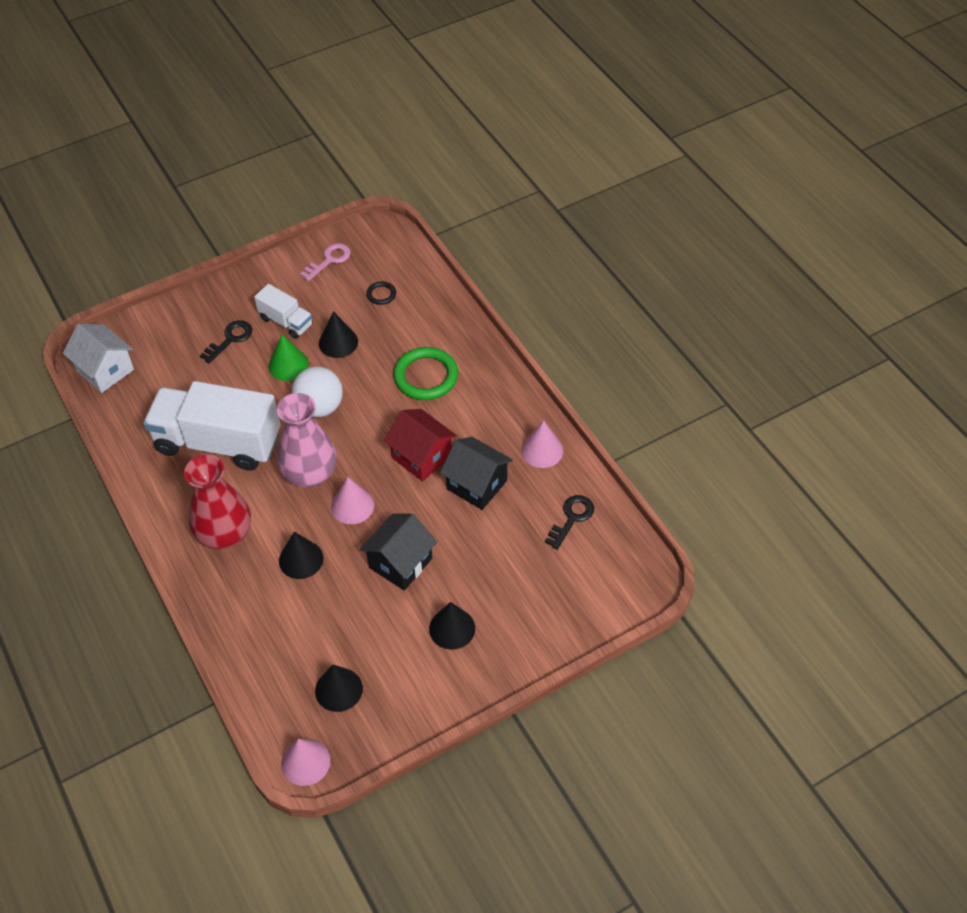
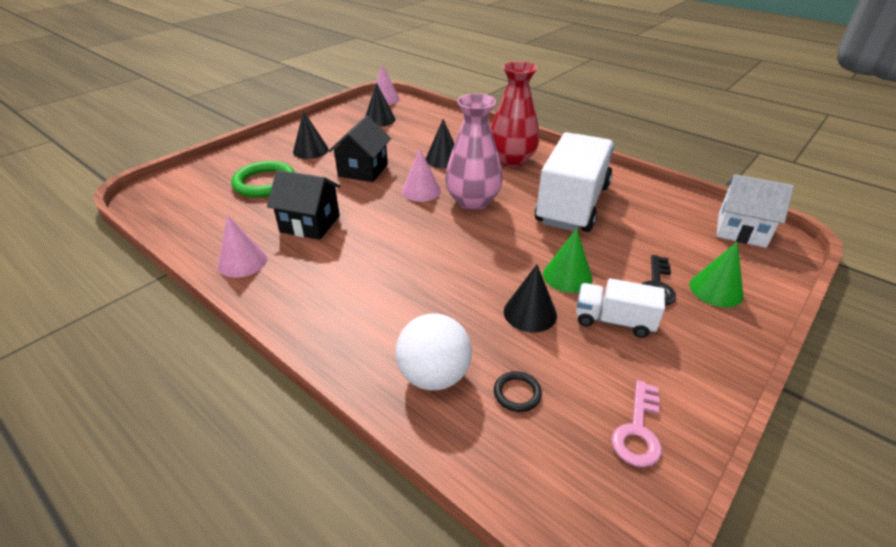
camera: 160 degrees right, 15 degrees down
white truck [143,381,281,471] -> white truck turned 60 degrees counterclockwise [535,132,614,232]
white ball [292,367,343,417] -> white ball moved to [395,313,472,390]
red house [384,409,457,482] -> none
green ring [394,347,458,400] -> green ring moved to [231,161,295,198]
black key [545,495,594,550] -> none
none -> green cone [689,242,744,307]

